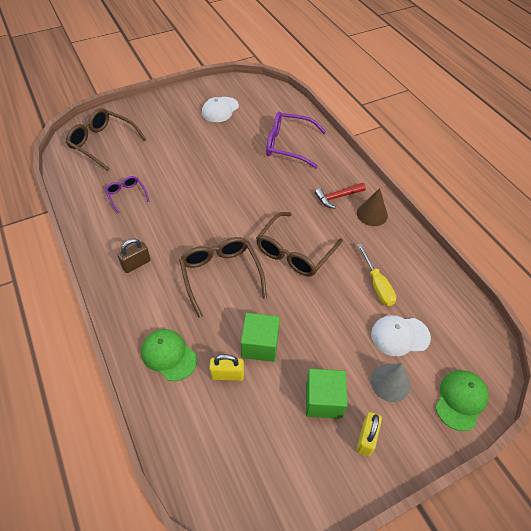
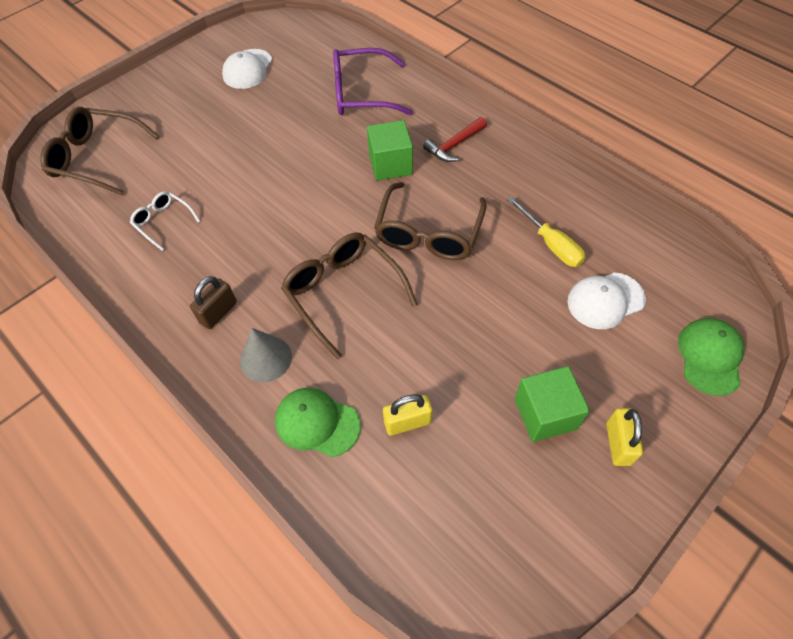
camera: 15 degrees left, 5 degrees up
purple glasses [105,176,150,214] -> white glasses [130,191,200,251]
green cube [241,313,280,362] -> green cube moved to [367,120,413,181]
brown cone [357,188,388,226] -> none
grey cone [371,363,410,402] -> grey cone moved to [240,328,292,383]

